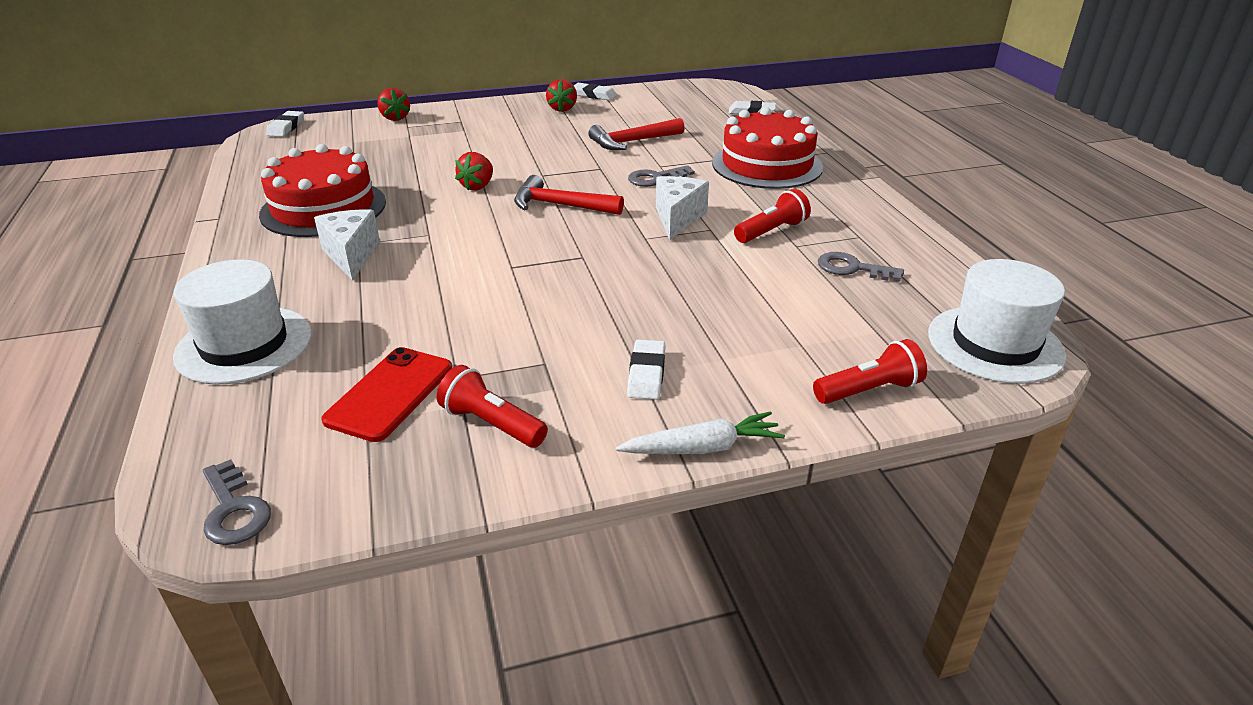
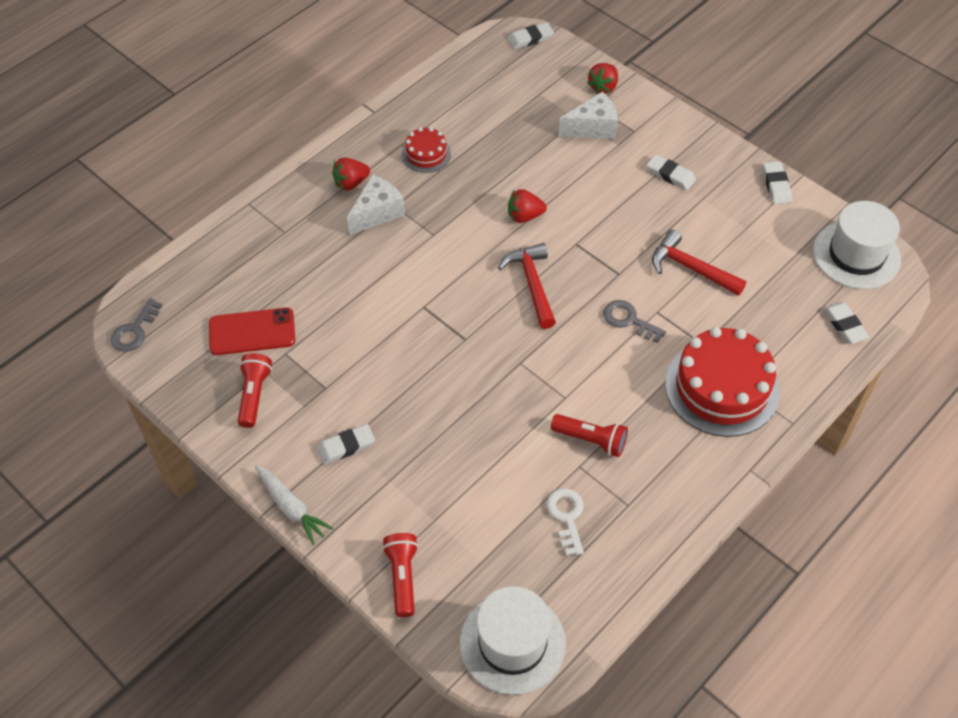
camera: 60 degrees right, 20 degrees up
white hat [173,260,312,385] -> white hat moved to [813,201,901,289]
red cake [259,144,386,237] -> red cake [402,127,451,173], size x0.50
red strawberry [546,79,577,112] -> red strawberry moved to [332,158,370,191]
white cheese [656,176,709,240] -> white cheese moved to [558,92,618,139]
red flashlight [813,339,927,404] -> red flashlight turned 135 degrees counterclockwise [382,533,418,617]
grey key [818,252,904,281] -> white key [546,488,584,556]
none -> white eraser [647,154,696,190]

